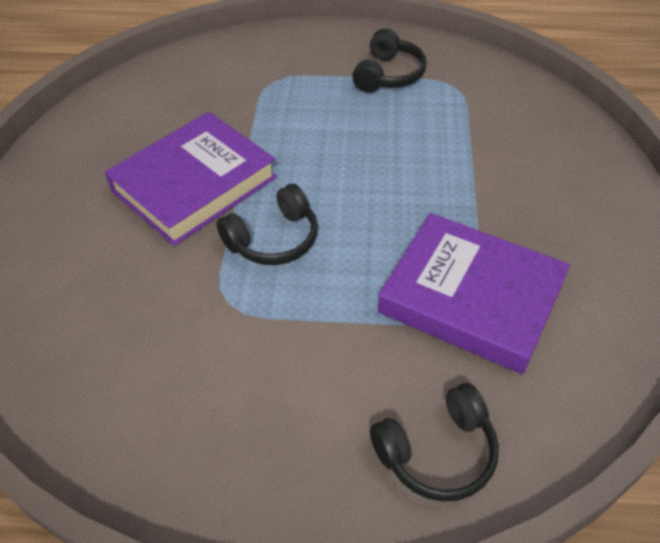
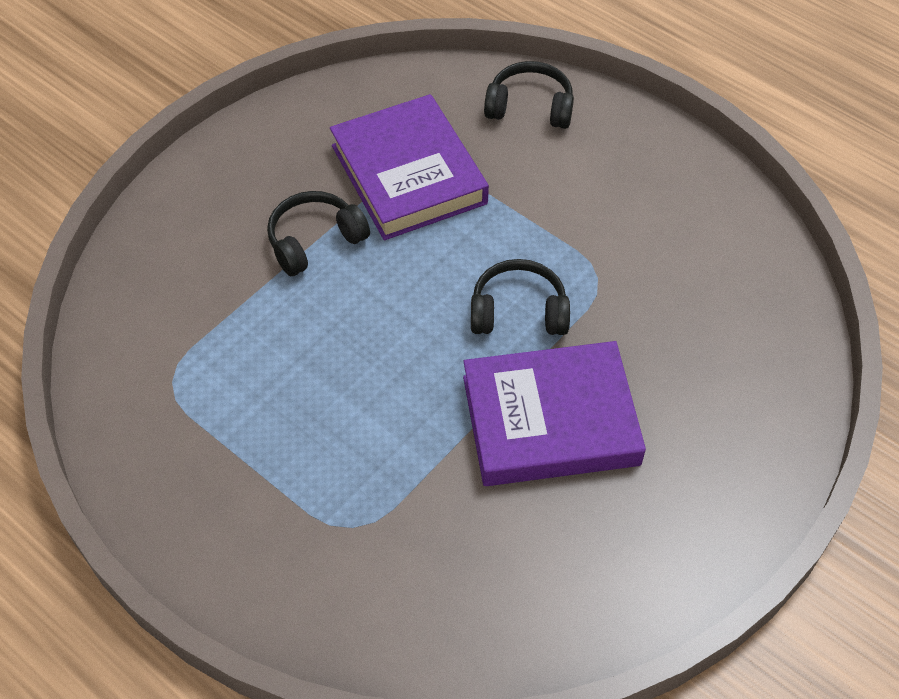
camera: 145 degrees left, 5 degrees up
black headphones [352,29,427,92] -> black headphones moved to [267,191,370,276]

